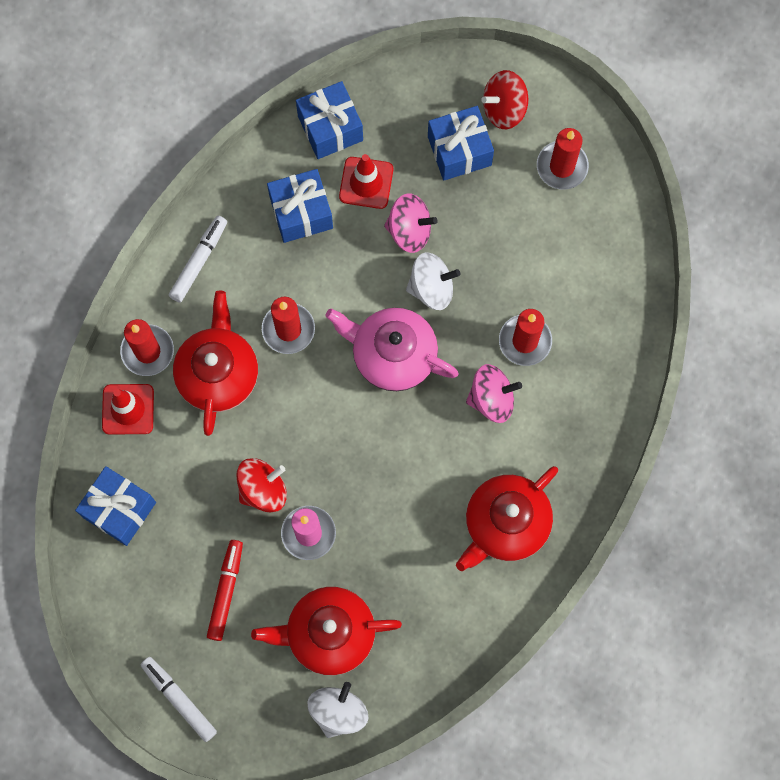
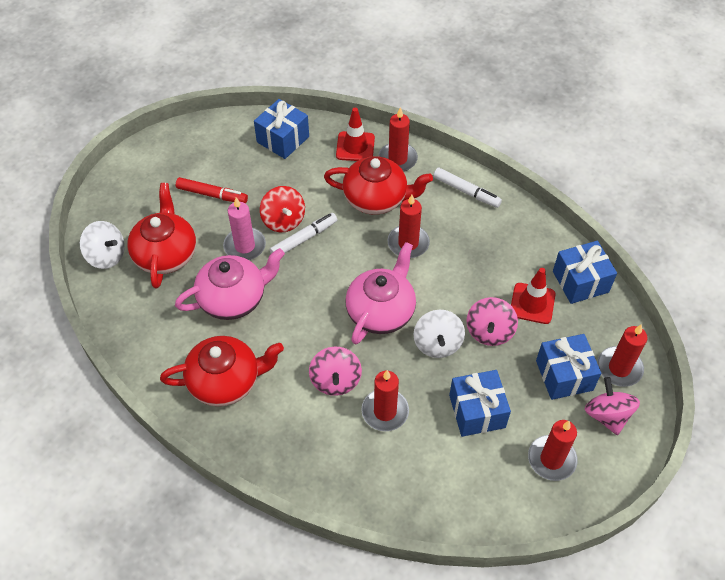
camera: 95 degrees right, 20 degrees down
white marker [141,657,217,742] -> white marker moved to [270,213,337,253]
blue gift [267,169,333,243] -> blue gift moved to [449,370,511,437]
red teapot [456,466,558,571] -> red teapot turned 120 degrees clockwise [160,336,284,406]
red spinning top [482,70,529,129] -> pink spinning top [585,377,640,435]
none -> pink teapot [175,248,285,320]
none -> red candle [597,324,648,387]

